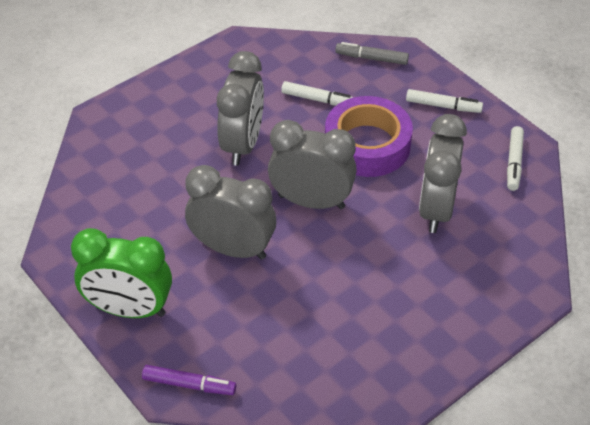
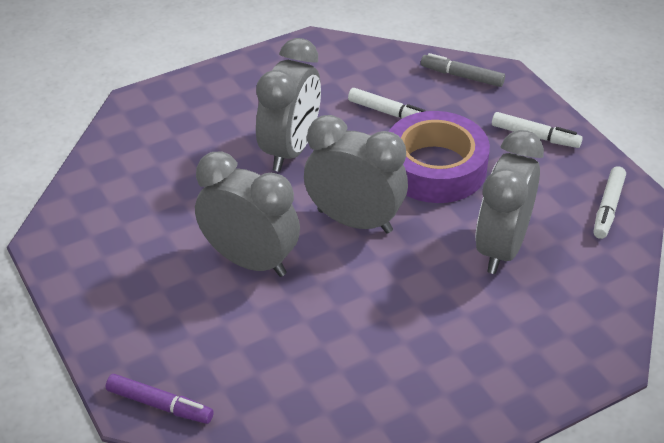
camera: 10 degrees right, 5 degrees down
green clock [71,228,172,318] -> none

